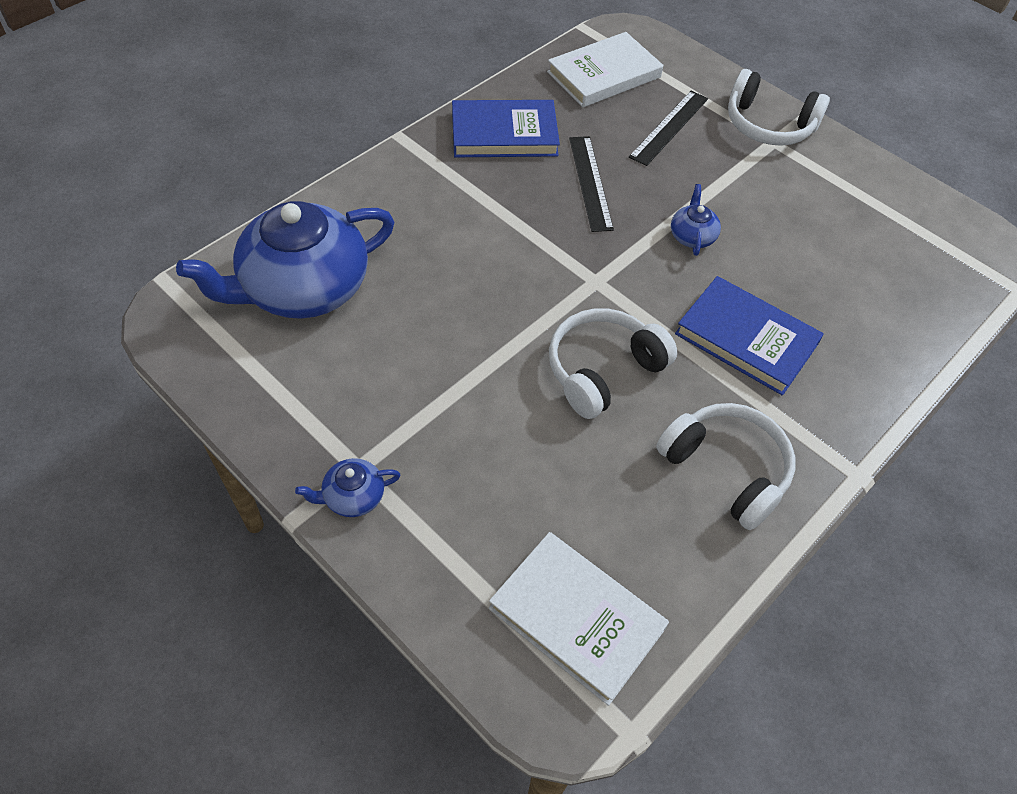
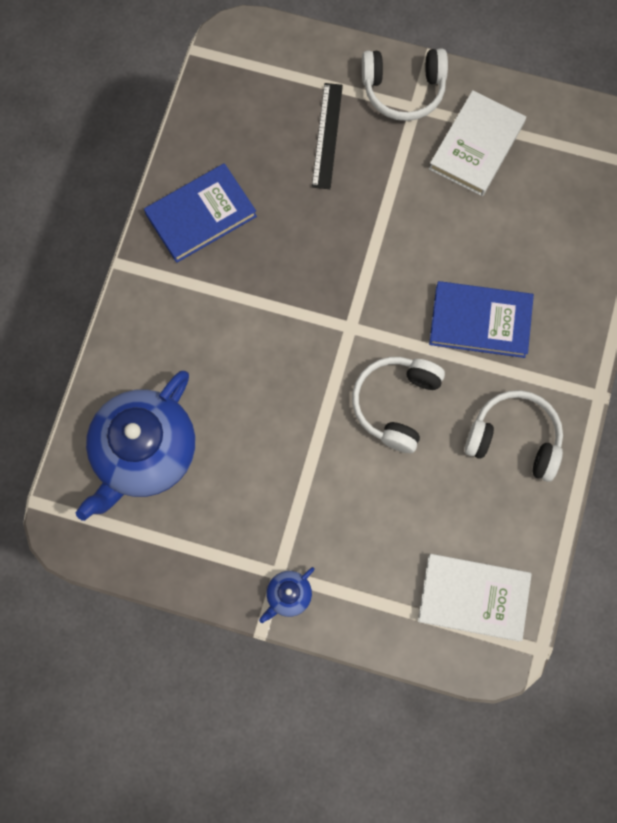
camera: 25 degrees left, 20 degrees up
white book [547,32,663,107] -> white book moved to [429,90,526,196]
black ruler [569,136,614,232] -> none
blue teapot [671,184,721,256] -> none

